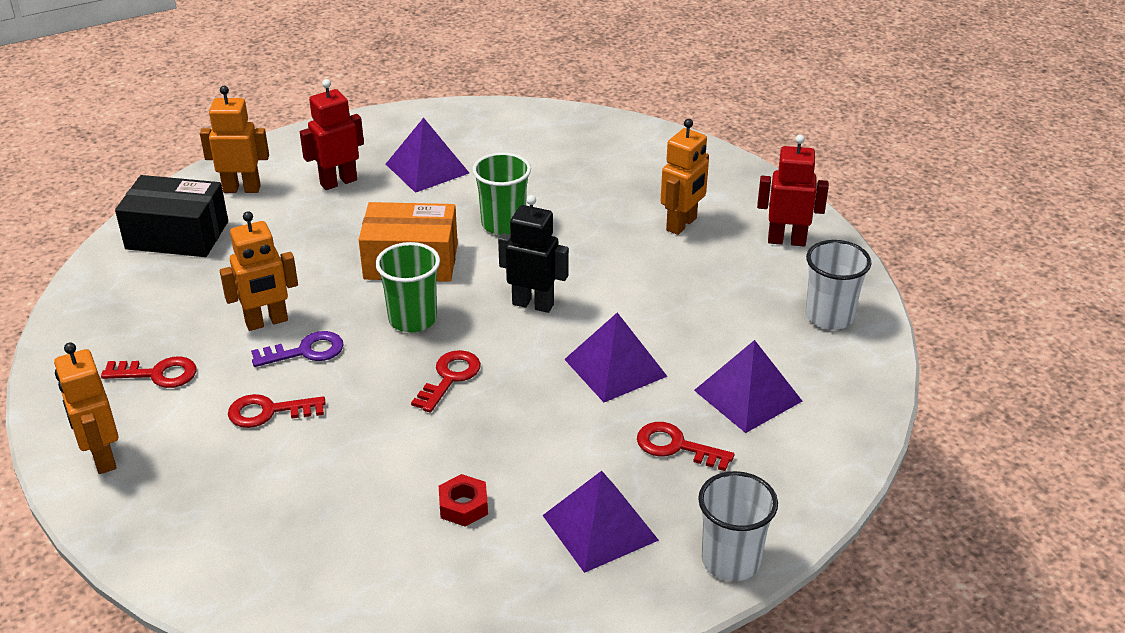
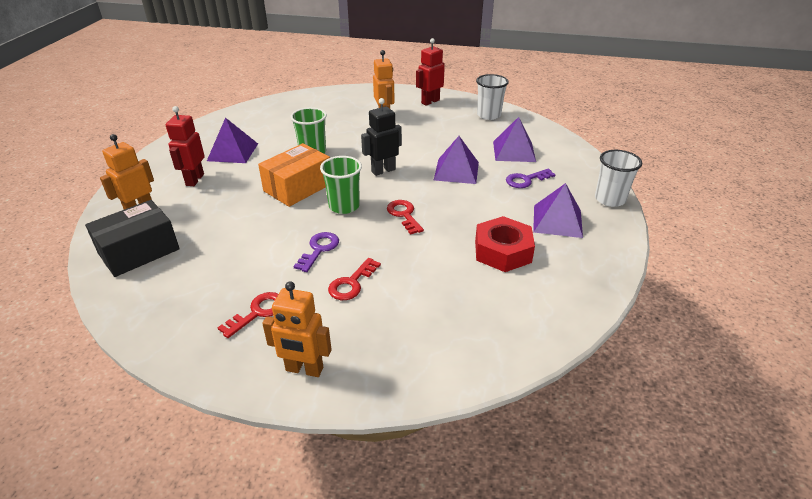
camera: 50 degrees left, 0 degrees up
orange robot [220,211,298,331] -> none
red nut [439,474,488,527] -> red nut [475,216,535,272], size x1.91
red key [637,422,734,471] -> purple key [506,169,556,188]

